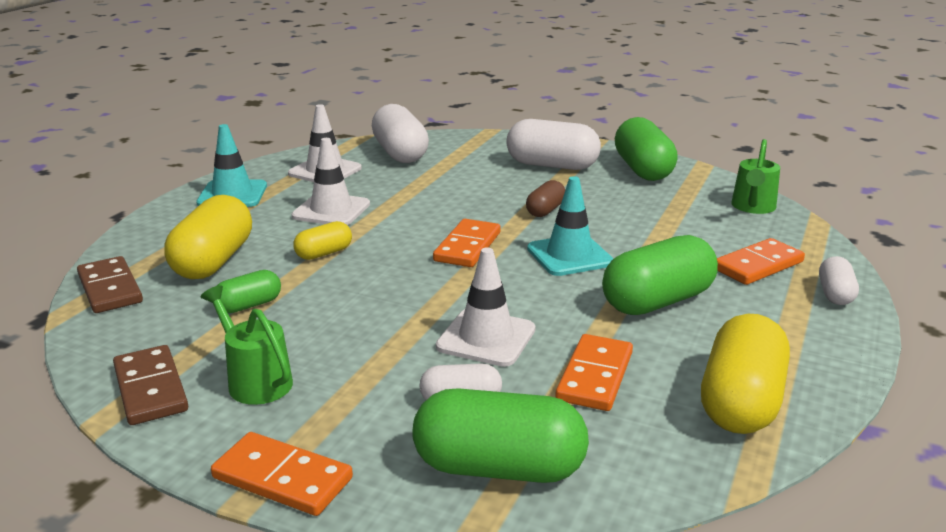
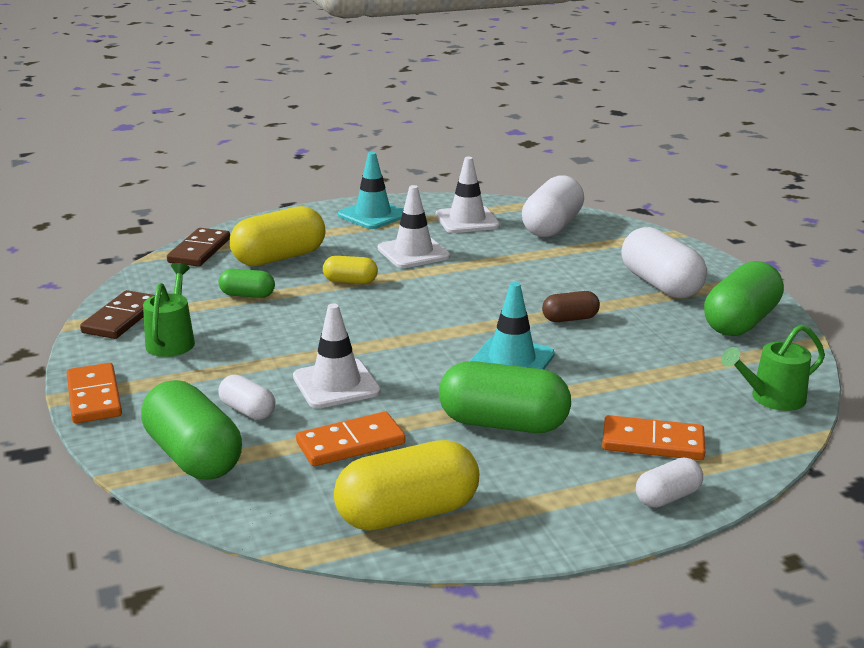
camera: 45 degrees right, 0 degrees up
orange domino [433,219,500,267] -> none

